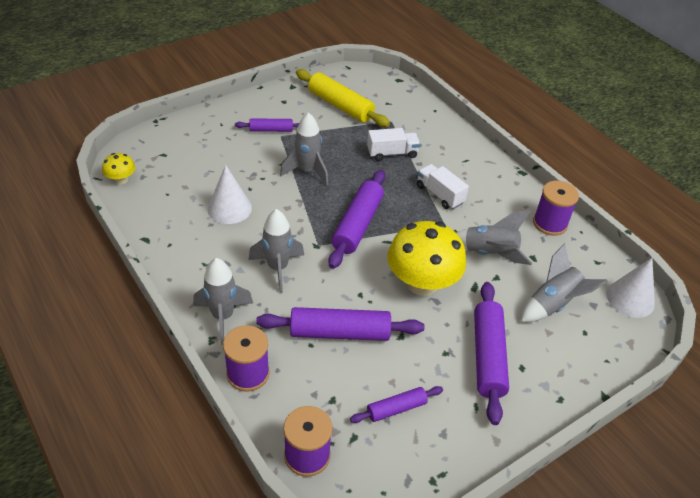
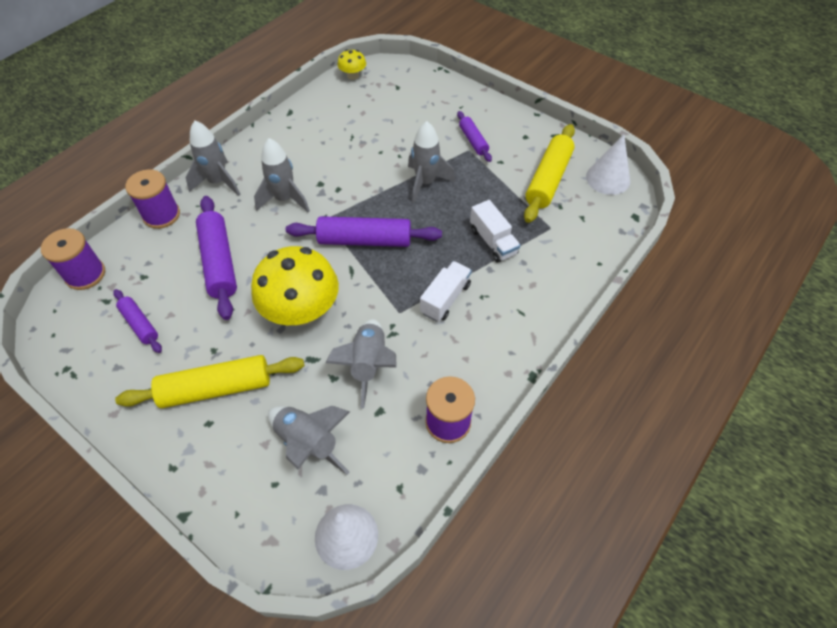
camera: 75 degrees right, 10 degrees up
white cone [207,165,252,224] -> white cone moved to [586,134,630,195]
purple rolling pin [474,282,509,425] -> yellow rolling pin [115,355,304,408]

